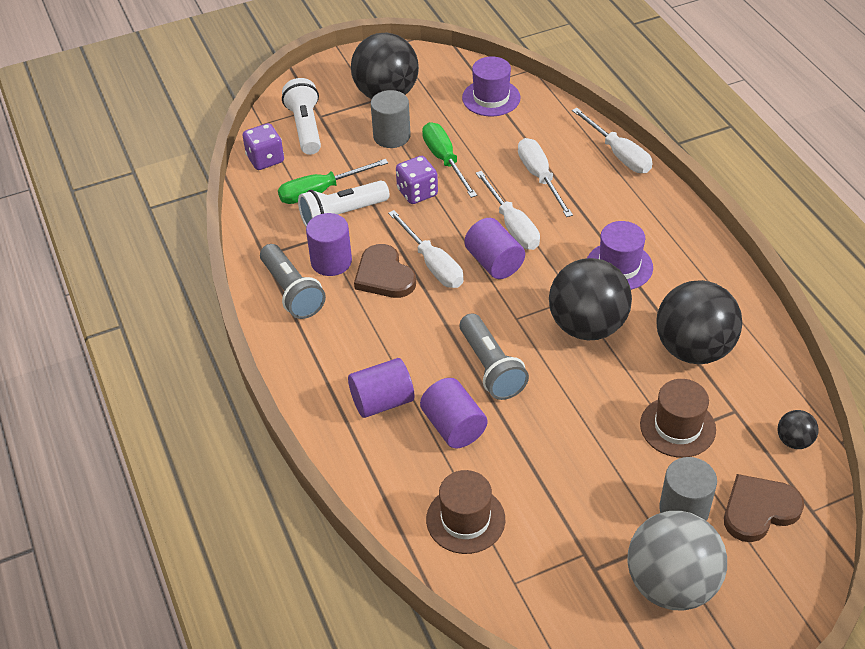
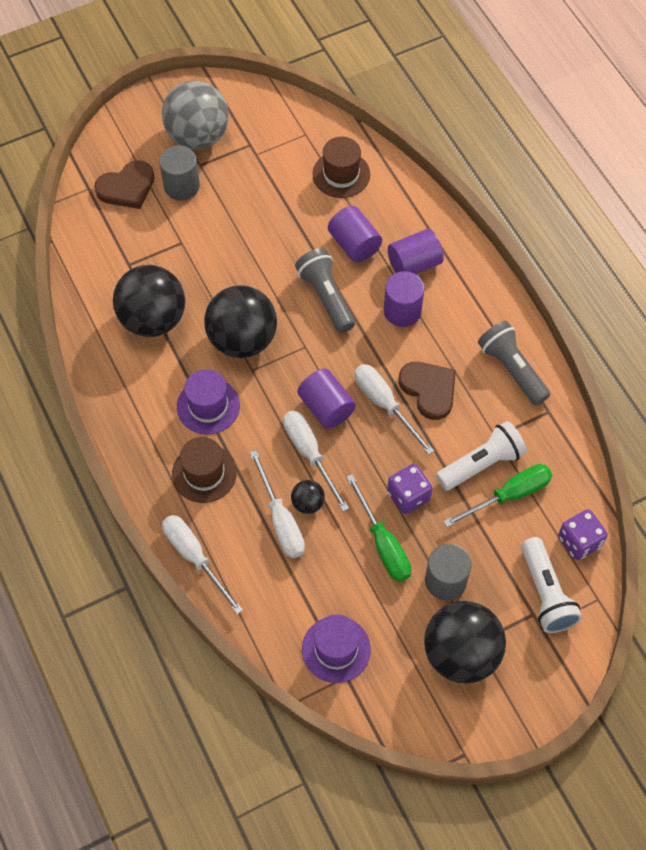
camera: 175 degrees right, 15 degrees up
purple cylinder [306,213,352,276] -> purple cylinder moved to [384,271,424,327]
brown hat [640,379,716,458] -> brown hat moved to [172,437,237,503]
black ball [777,410,819,449] -> black ball moved to [291,480,325,514]

